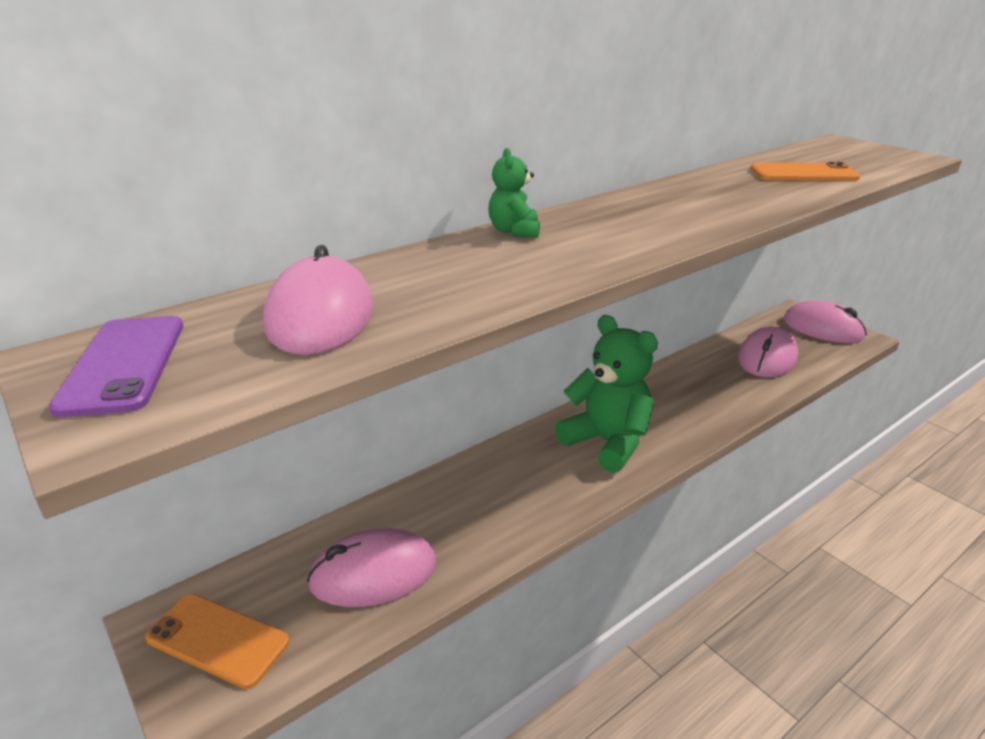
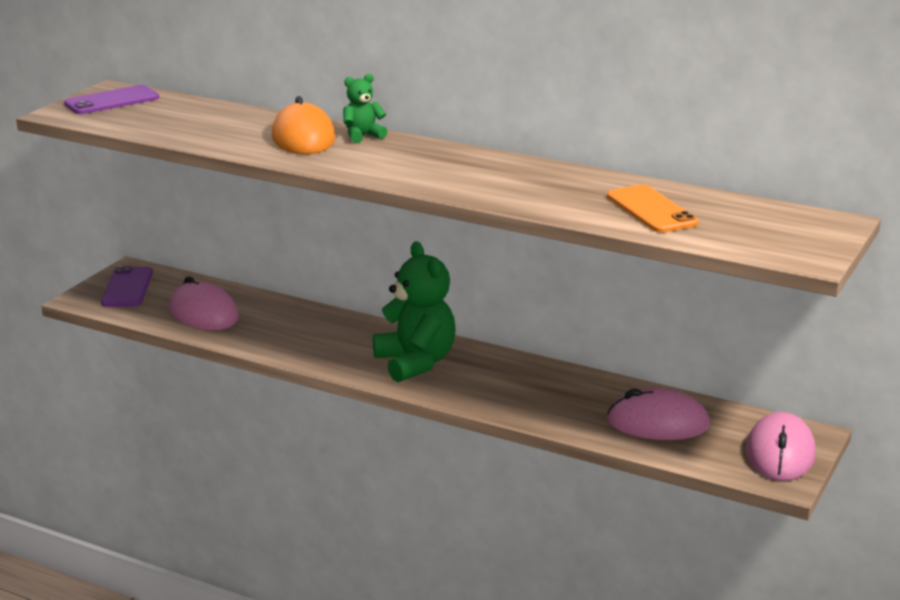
camera: 65 degrees right, 5 degrees down
orange phone [145,594,290,689] -> purple phone [101,266,153,307]
pink mouse [263,245,373,355] -> none
green teddy bear [555,315,658,473] -> green teddy bear turned 45 degrees counterclockwise [373,241,456,382]
none -> orange mouse [272,96,336,154]

